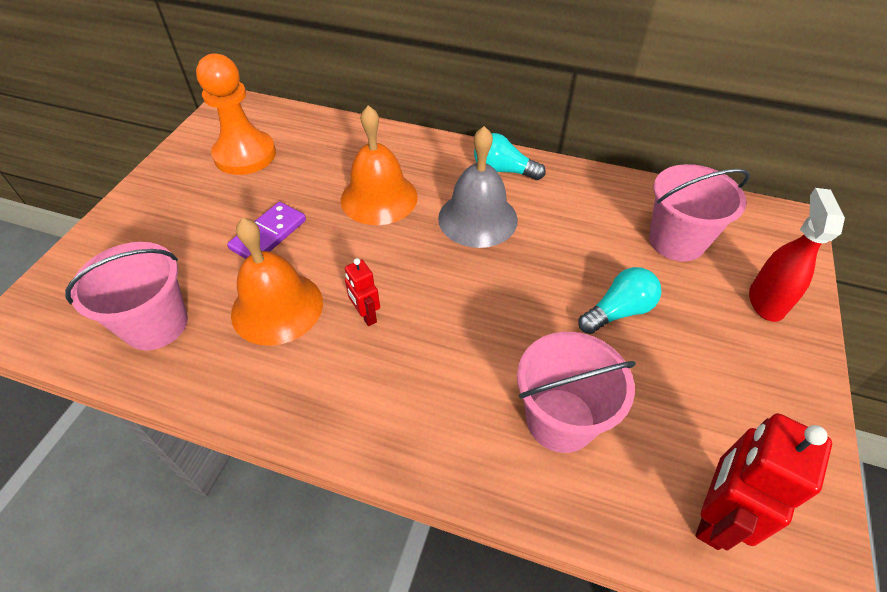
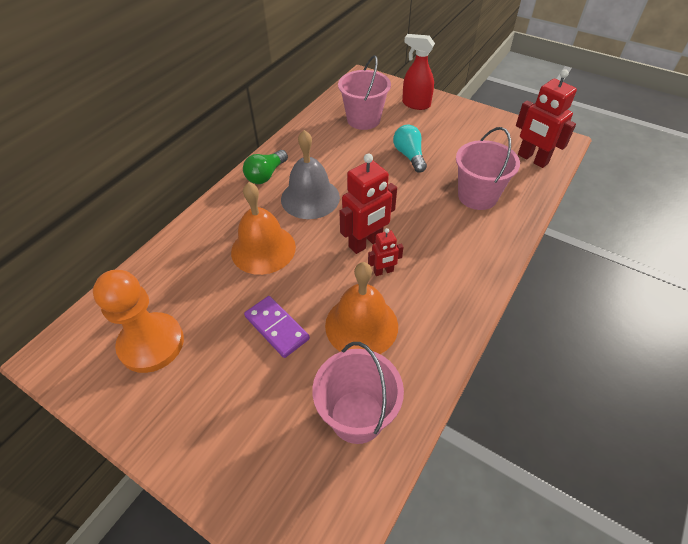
camera: 75 degrees left, 0 degrees up
turquoise light bulb [474,133,546,180] -> green light bulb [243,150,288,184]
none -> red robot [339,153,397,254]

